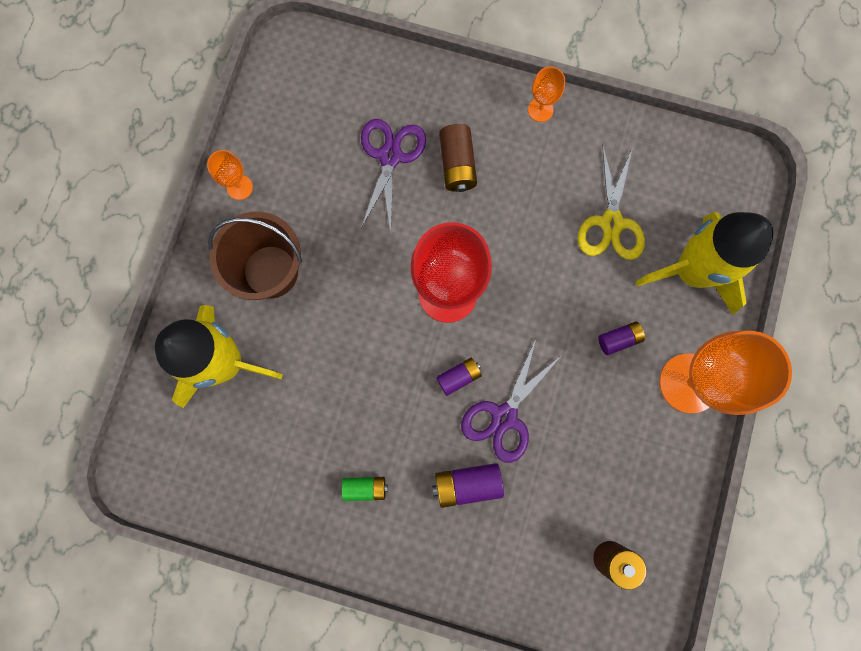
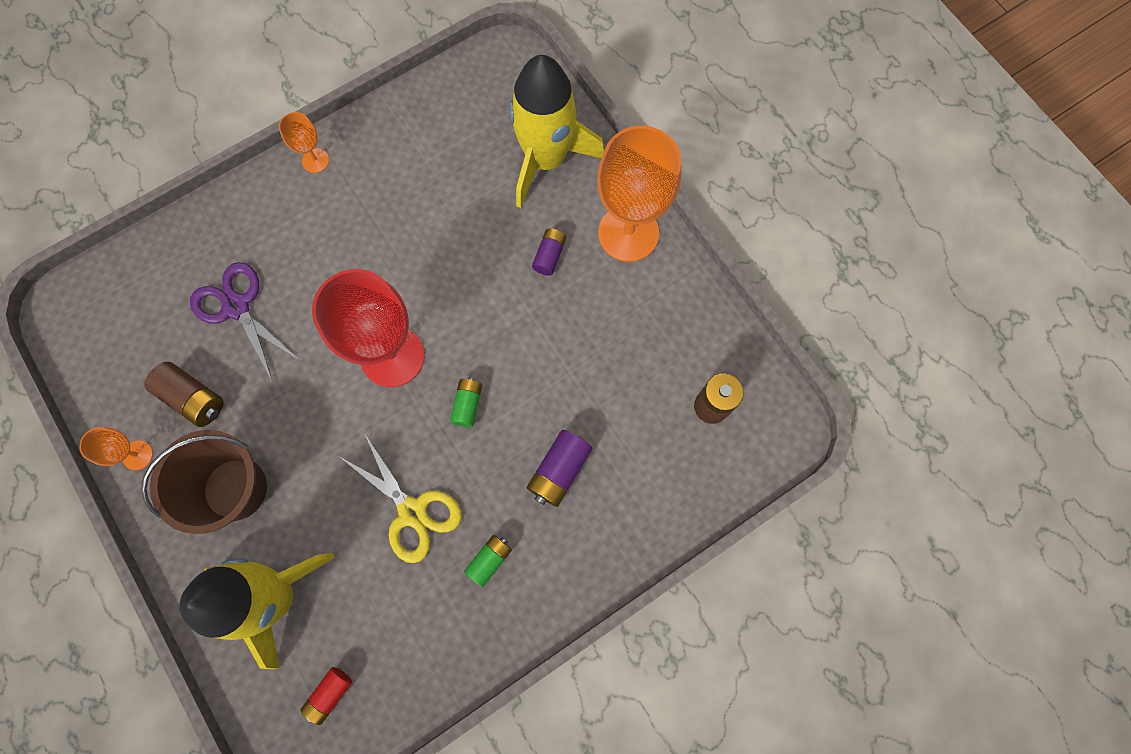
camera: 50 degrees left, 5 degrees down
purple battery [436,358,482,396] -> green battery [450,378,482,427]
brown battery [439,124,477,192] -> brown battery moved to [144,362,224,427]
purple scissors [461,339,562,463] -> none
yellow scissors [578,145,645,260] -> yellow scissors moved to [340,432,462,563]
none -> red battery [301,667,352,725]

